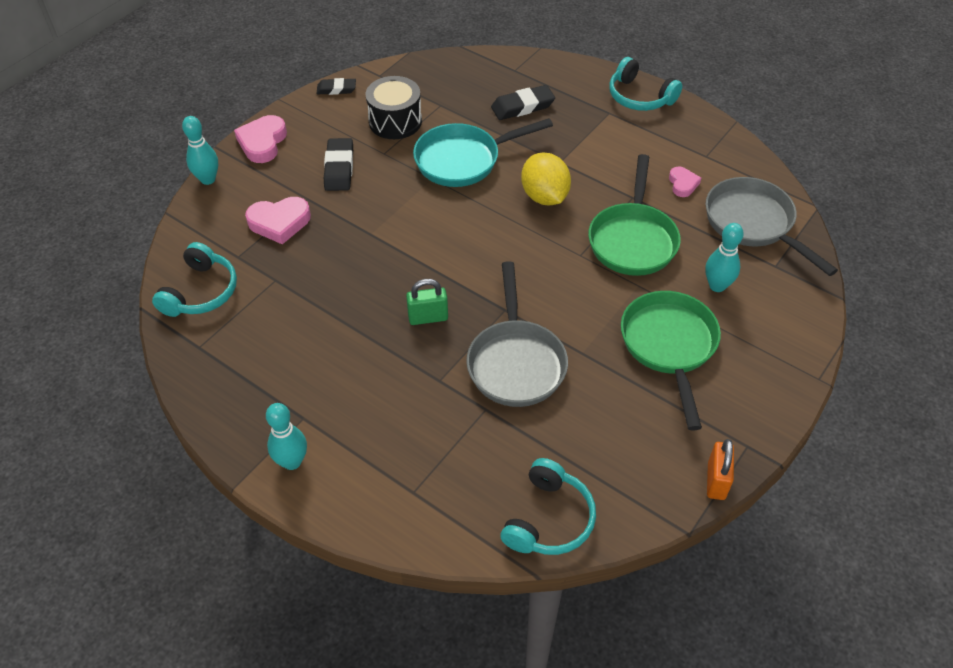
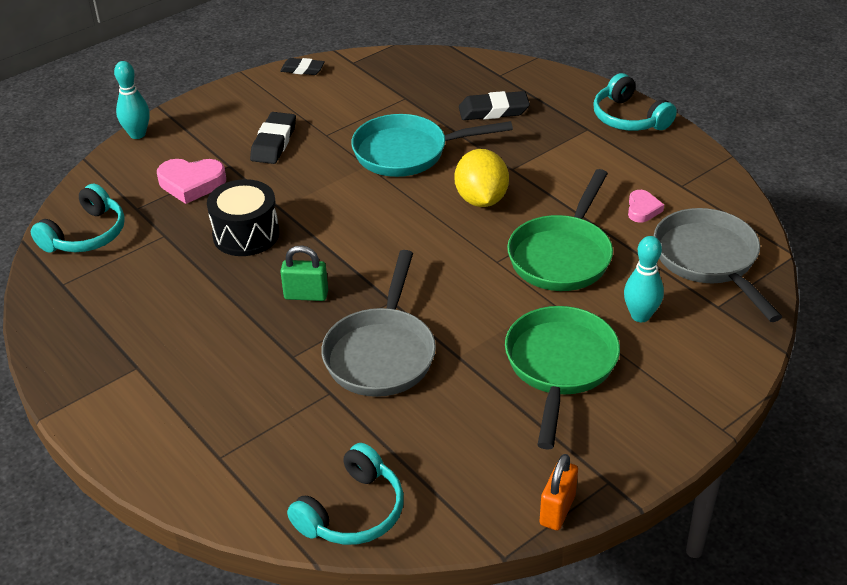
camera: 15 degrees right, 10 degrees down
pink heart [234,115,287,163] -> none
turquoise bowling pin [266,403,307,470] -> none
black drum [366,76,422,139] -> black drum moved to [207,179,279,256]

